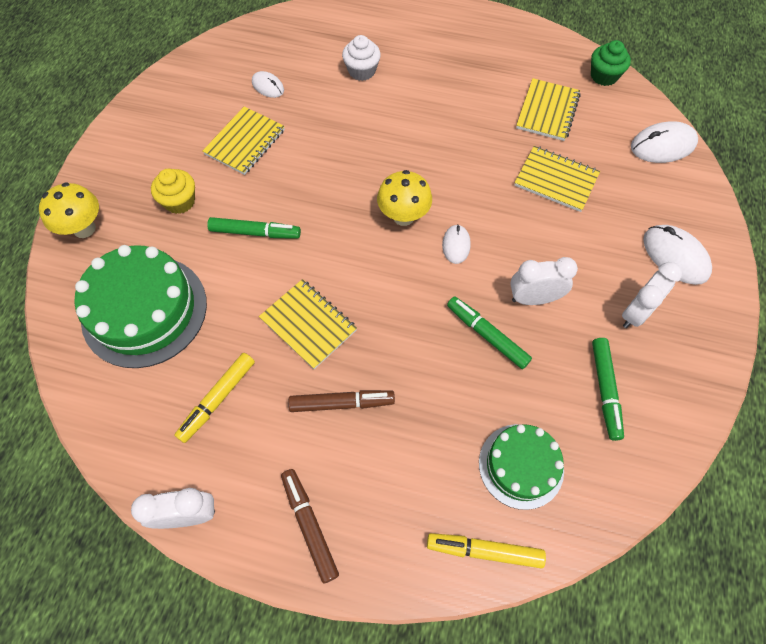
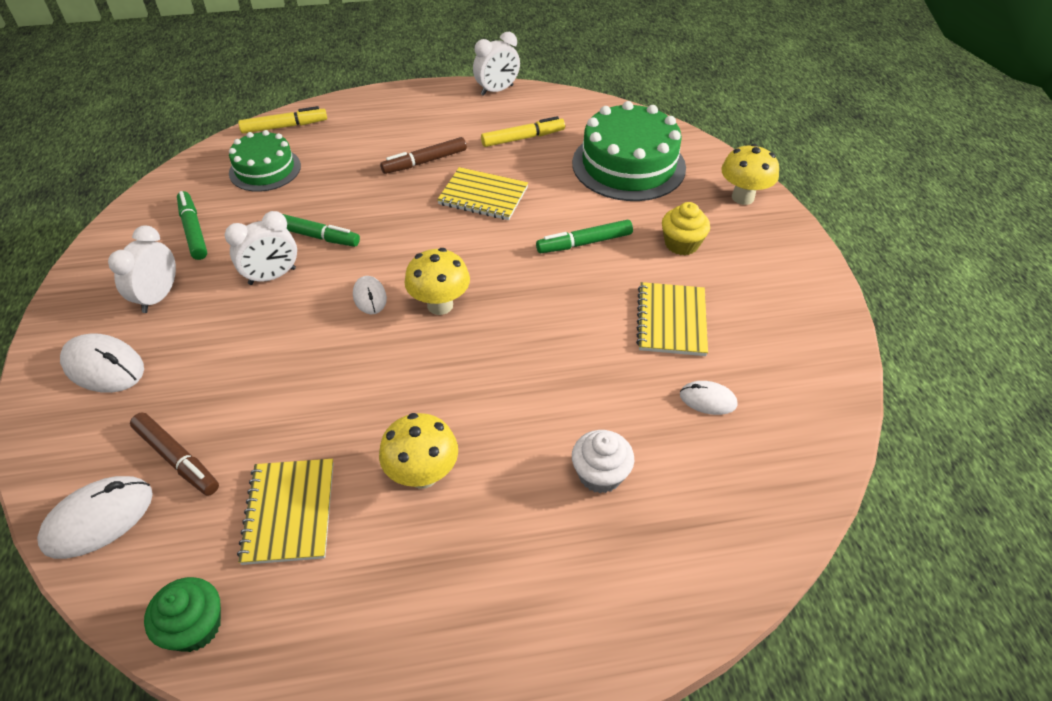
camera: 155 degrees right, 15 degrees down
yellow marker [175,353,255,443] -> yellow marker turned 60 degrees clockwise [481,116,565,147]
brown marker [281,469,339,584] -> brown marker moved to [130,412,219,496]
yellow notebook [514,146,600,212] -> none
none -> yellow mushroom [379,413,458,489]

